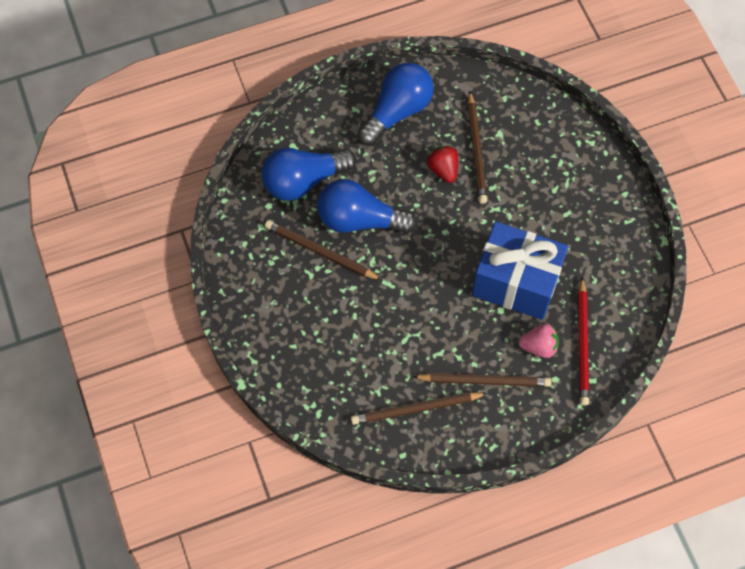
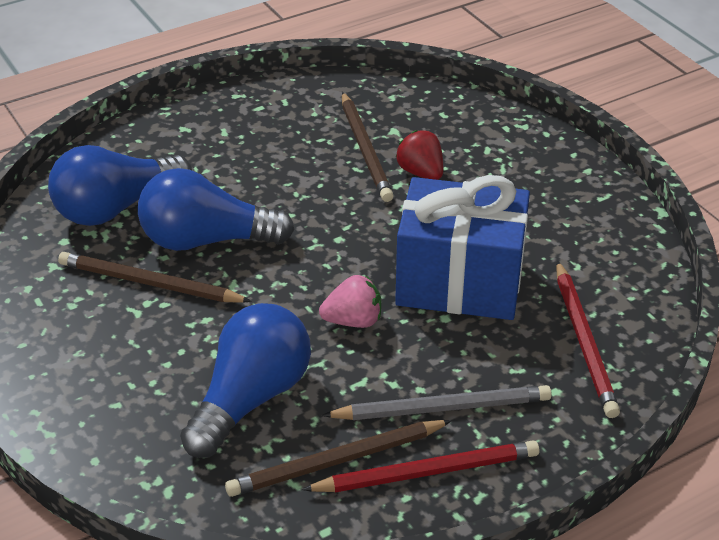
camera: 10 degrees left, 25 degrees down
blue light bulb [358,63,434,146] -> blue light bulb moved to [180,303,311,458]
brown pencil [413,373,552,387] -> grey pencil [322,385,552,420]
red strawberry [427,146,458,183] -> red strawberry moved to [396,130,443,180]
pink strawberry [519,324,559,358] -> pink strawberry moved to [319,275,381,328]
none -> red pencil [302,440,539,492]

